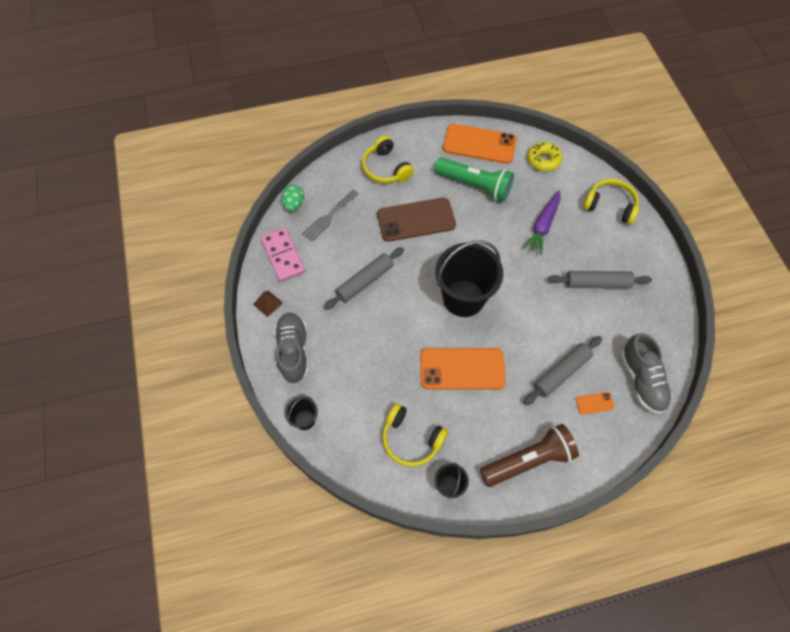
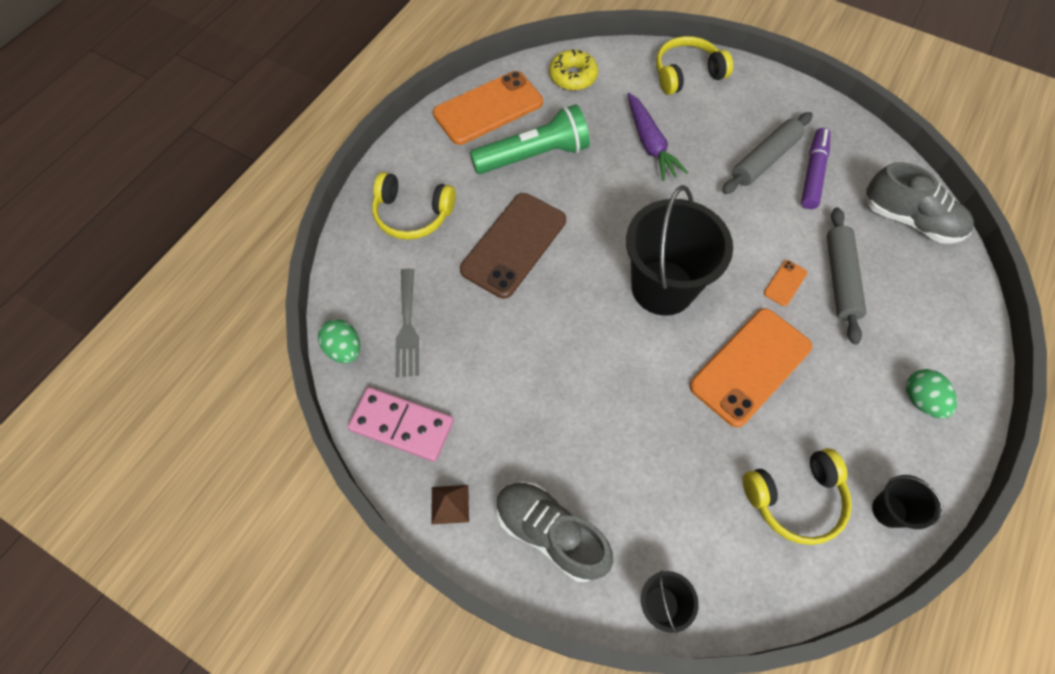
camera: 45 degrees left, 0 degrees up
grey rolling pin [324,247,404,310] -> none
brown flashlight [480,424,579,487] -> green egg [906,369,957,418]
orange phone [576,392,615,415] -> orange phone moved to [764,260,807,306]
none -> purple marker [801,128,831,209]

